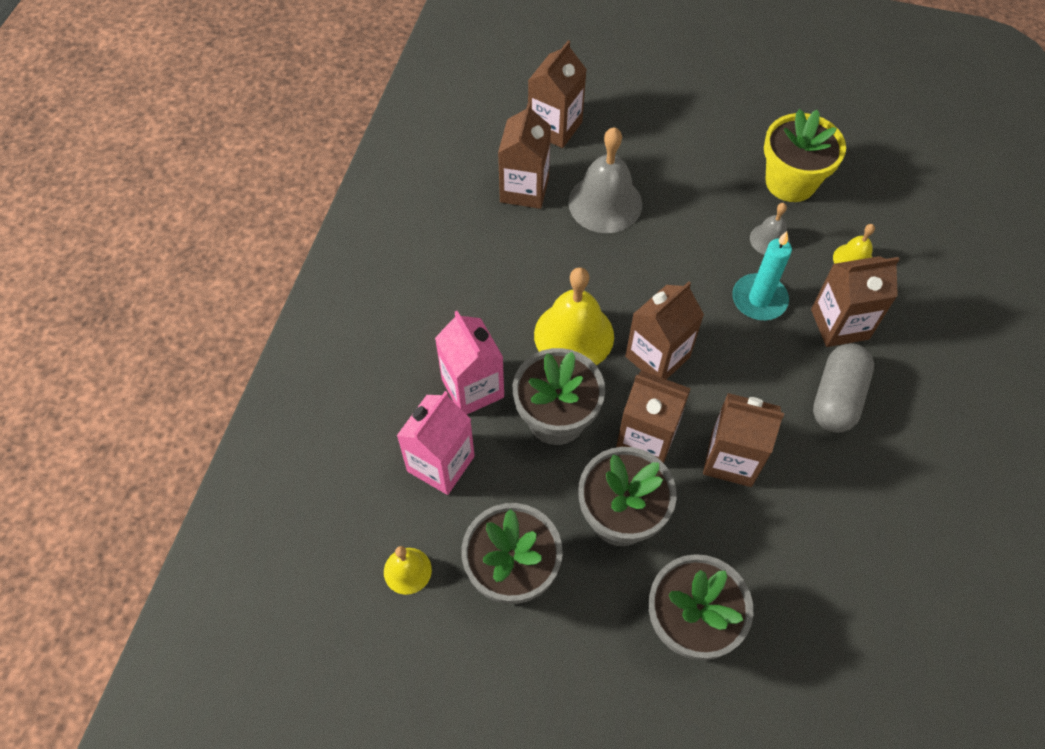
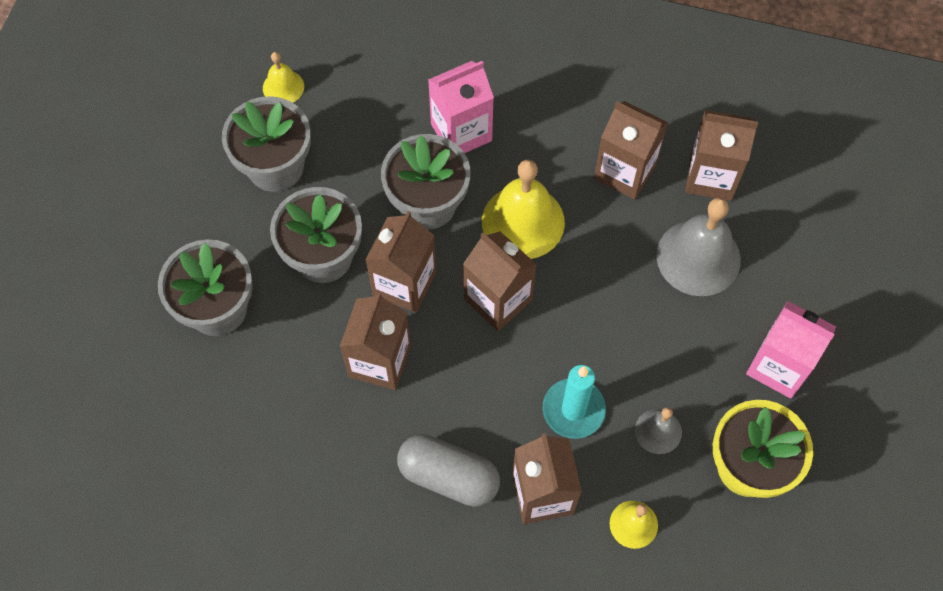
camera: 90 degrees right, 5 degrees up
pink carton [397,391,475,495] -> pink carton moved to [746,301,836,398]
brown carton [528,40,587,148] -> brown carton moved to [594,101,668,200]

